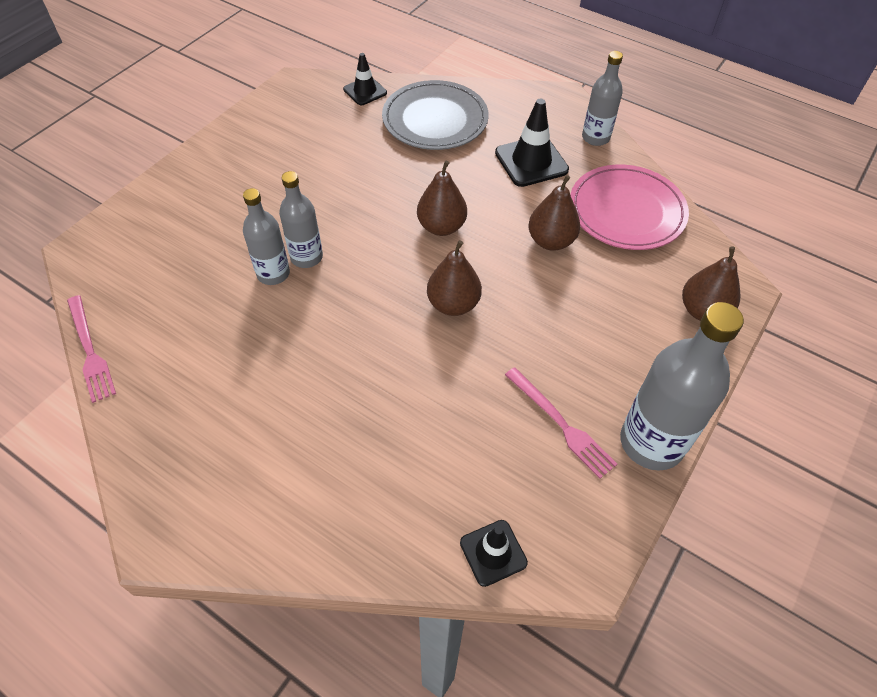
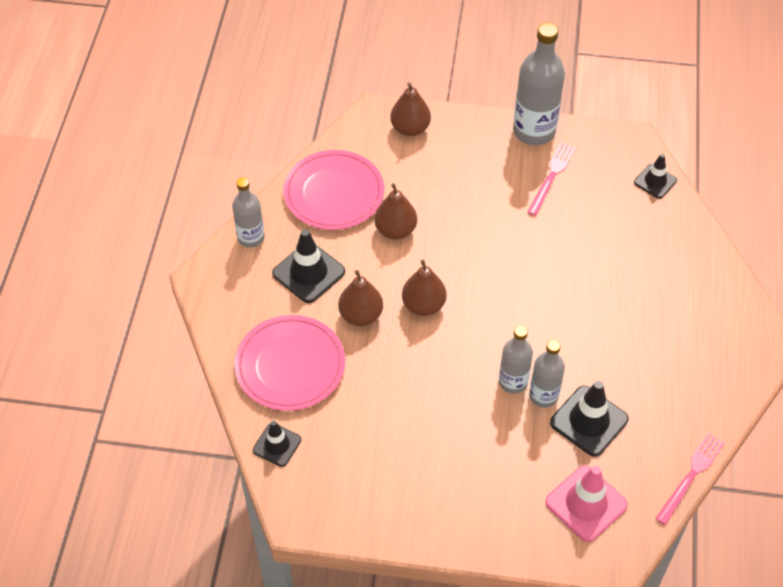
camera: 115 degrees left, 0 degrees up
grey plate [382,80,489,150] -> pink plate [234,315,345,411]
brown pear [427,240,482,316] -> brown pear moved to [338,270,383,326]
none -> pink traffic cone [545,465,628,542]
none -> black traffic cone [550,381,629,457]

